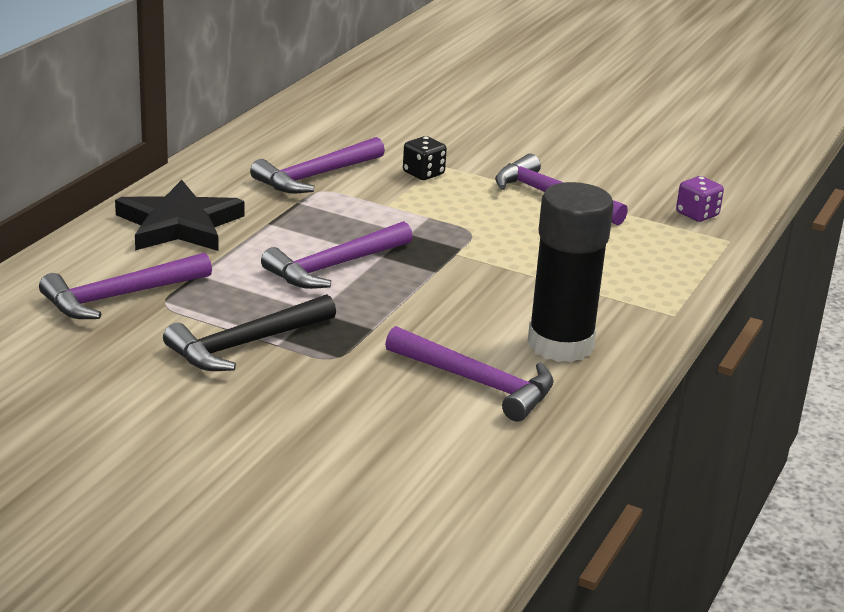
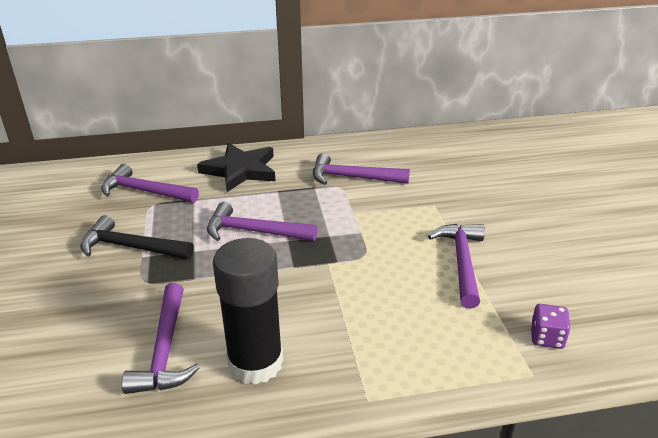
camera: 55 degrees right, 5 degrees up
black dice [403,136,447,180] -> none

